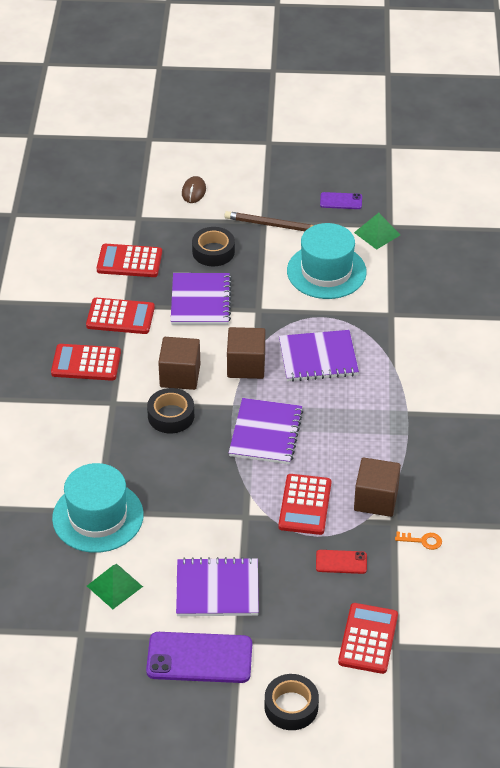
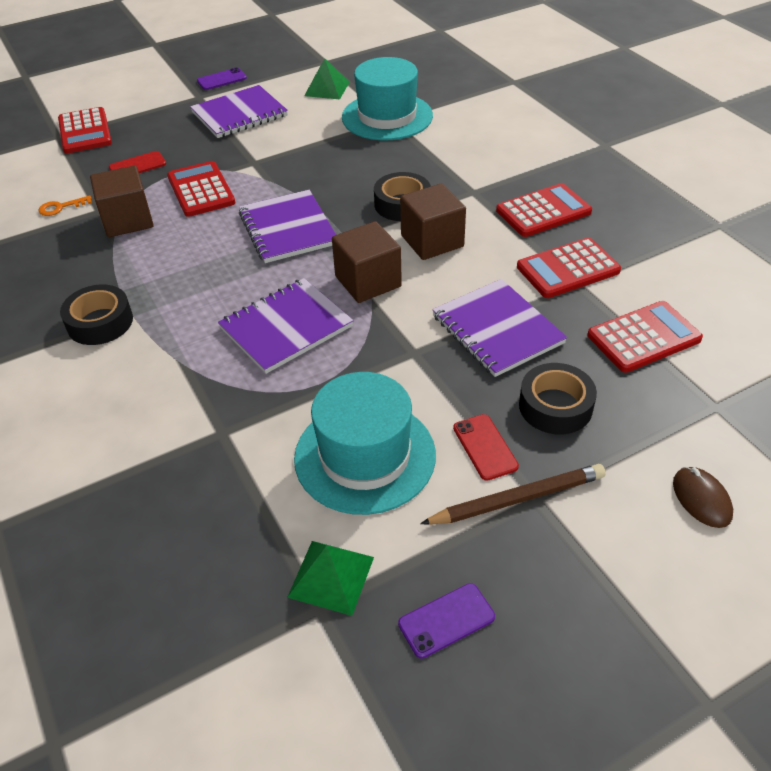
camera: 150 degrees right, 0 degrees up
purple phone [146,632,252,683] -> purple phone [197,67,247,90], size x0.51
black tape [265,674,319,730] -> black tape moved to [60,284,133,345]
none -> red phone [453,414,519,481]

